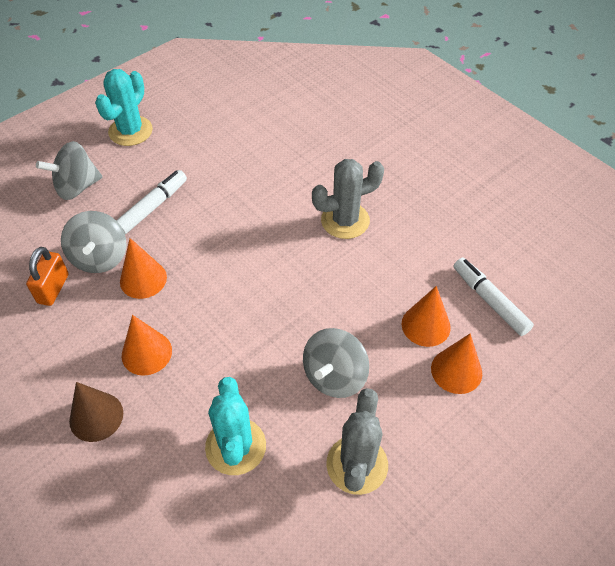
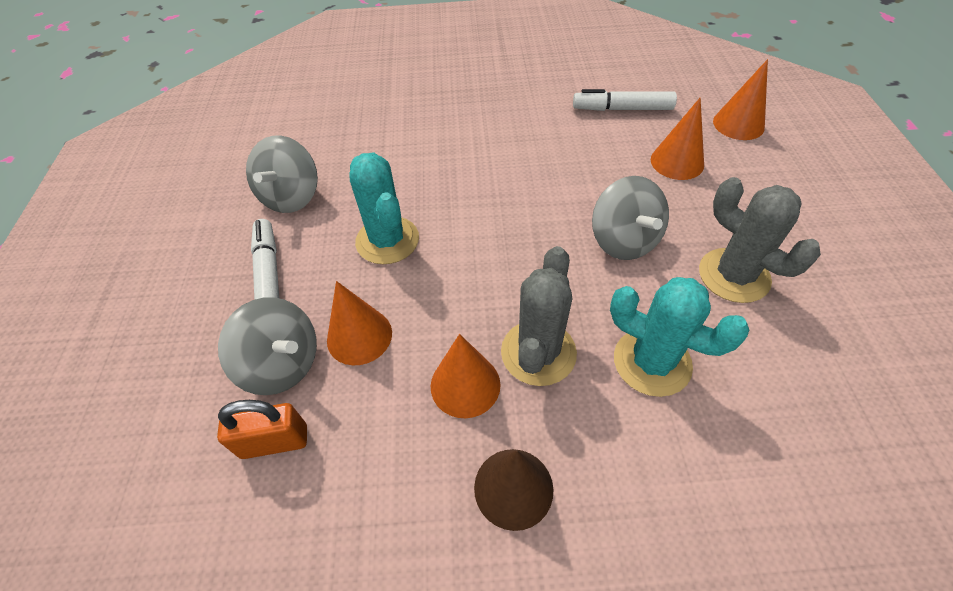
camera: 50 degrees left, 0 degrees up
orange padlock [26,247,69,306] -> orange padlock turned 60 degrees counterclockwise [217,400,307,459]
grey spinning top [36,141,102,200] -> grey spinning top moved to [246,135,318,213]
turquoise cactus [95,69,153,146] -> turquoise cactus moved to [349,152,419,264]
grey cactus [312,159,384,239] -> grey cactus moved to [501,246,577,386]
orange cone [402,286,451,347] -> orange cone moved to [713,59,768,140]

